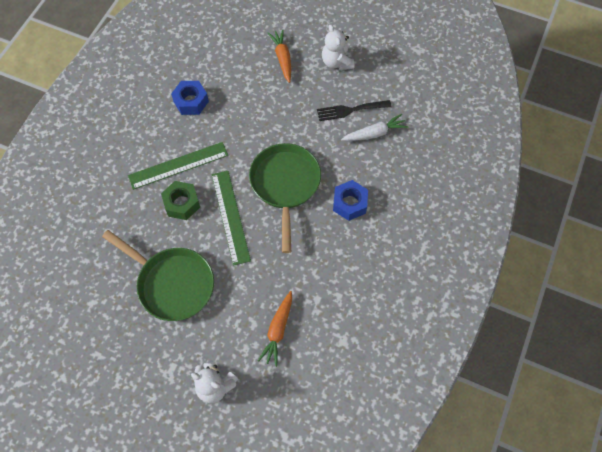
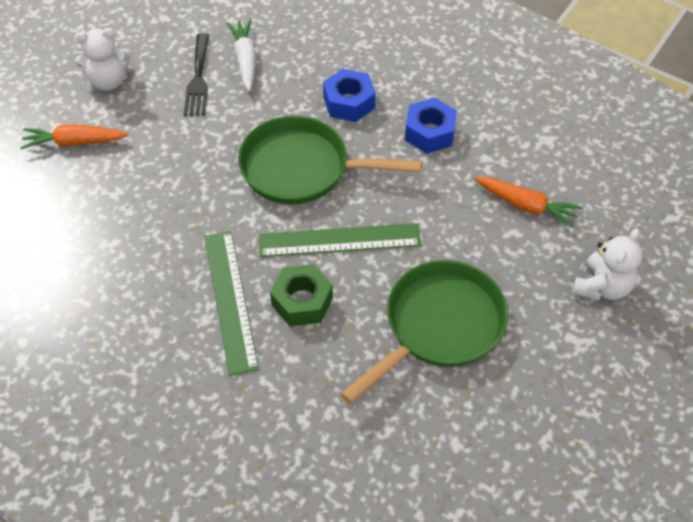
camera: 80 degrees left, 10 degrees down
blue nut [171,81,209,115] -> blue nut moved to [405,98,457,153]

